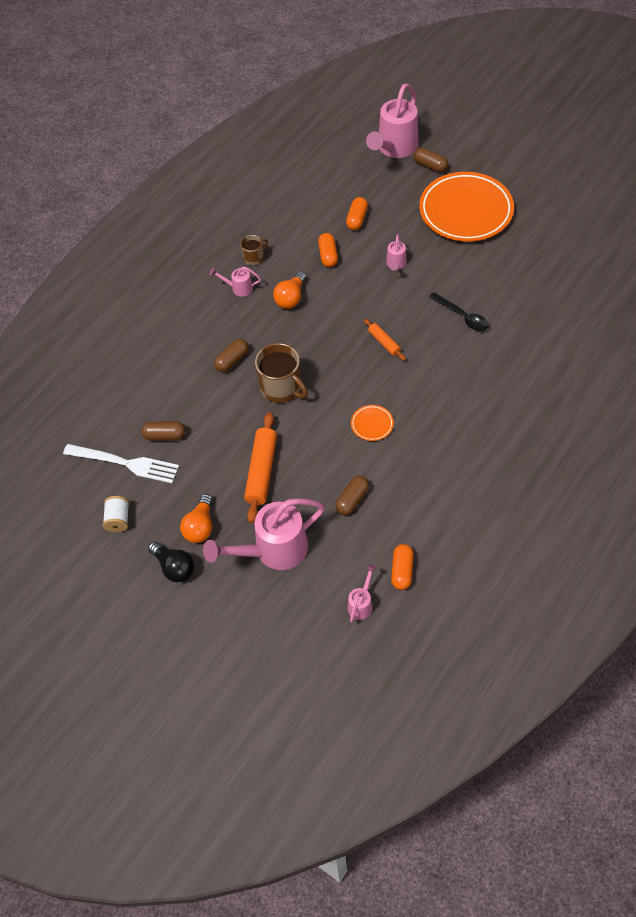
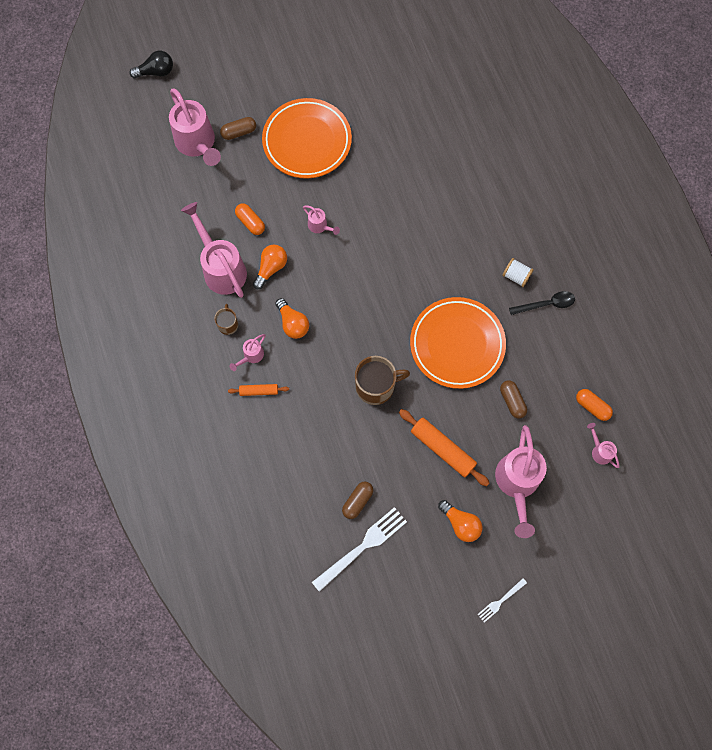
camera: 60 degrees left, 15 degrees up
white spool [103,496,129,532] -> white spool moved to [502,258,534,287]
black light bulb [148,541,194,582] -> black light bulb moved to [129,51,173,78]
brown capsule [214,339,249,372] -> none
orange capsule [318,233,338,267] -> orange light bulb [253,245,287,289]
orange plate [351,405,394,441] -> orange plate [410,297,506,389], size x2.49
orange rolling pin [364,319,406,361] -> orange rolling pin moved to [228,384,289,396]
black spoon [429,292,489,331] -> black spoon moved to [509,291,575,315]
none -> pink watering can [181,202,247,298]
none -> white fork [477,578,527,622]

